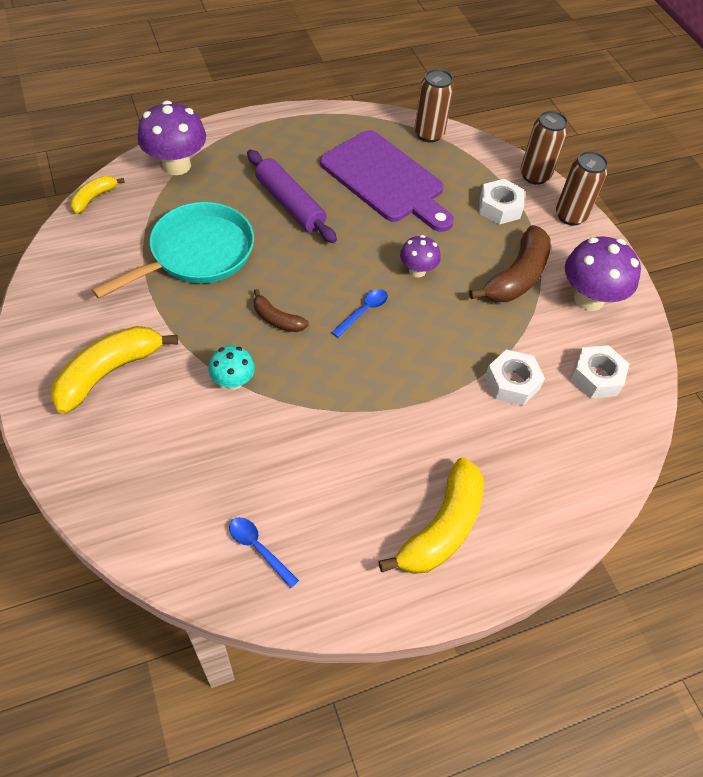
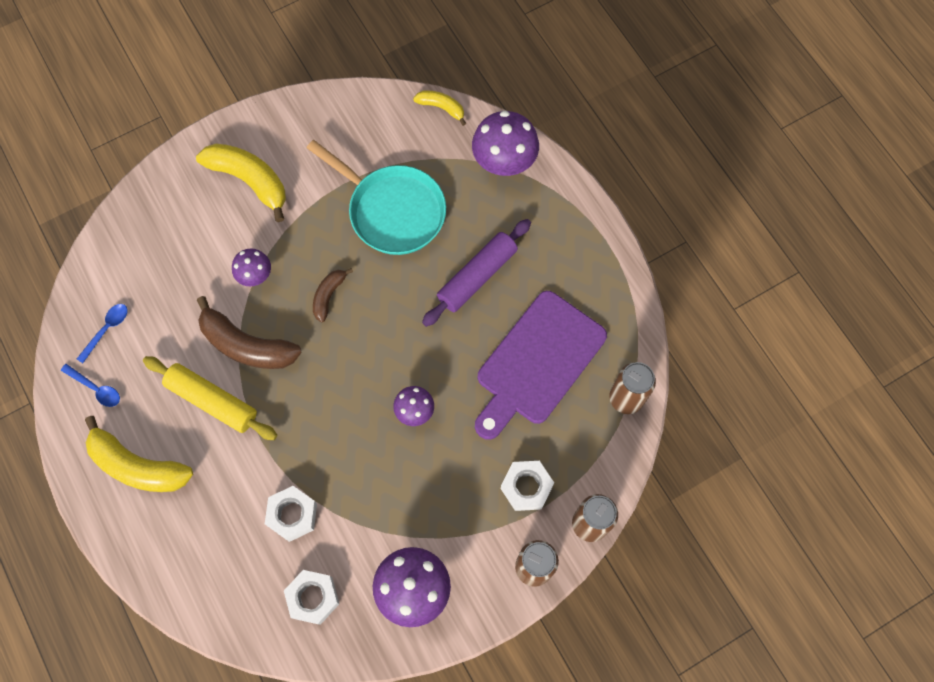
camera: 85 degrees right, 15 degrees up
turquoise mushroom [208,346,255,390] -> purple mushroom [232,248,271,286]
blue spoon [331,289,388,338] -> blue spoon moved to [61,364,120,407]
brown banana [469,225,551,302] -> brown banana moved to [197,296,302,369]
none -> yellow rolling pin [143,356,277,440]

